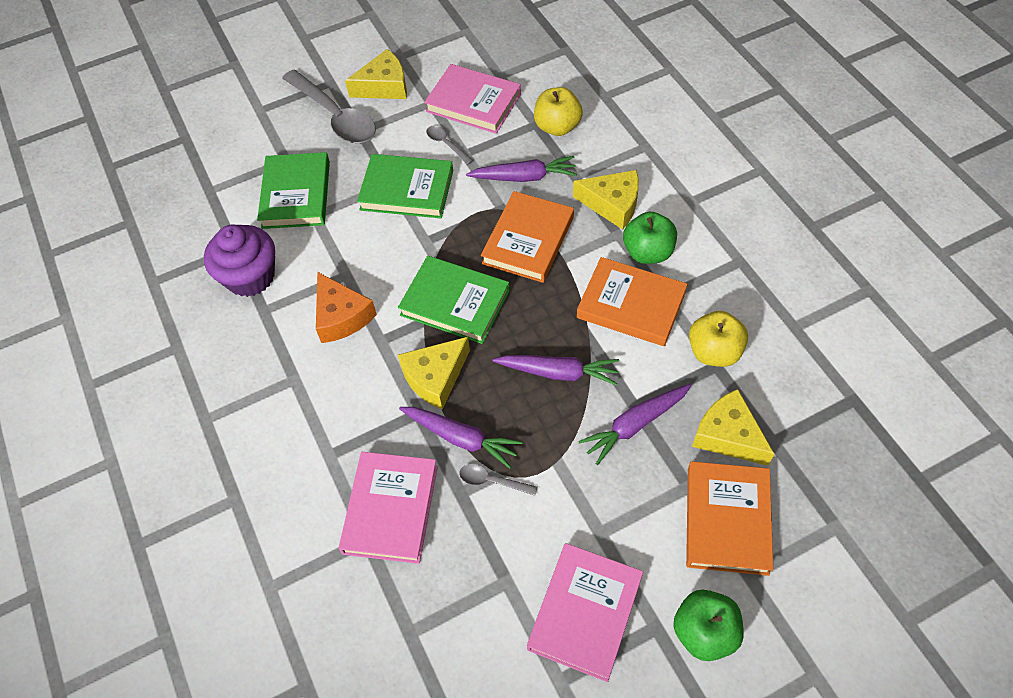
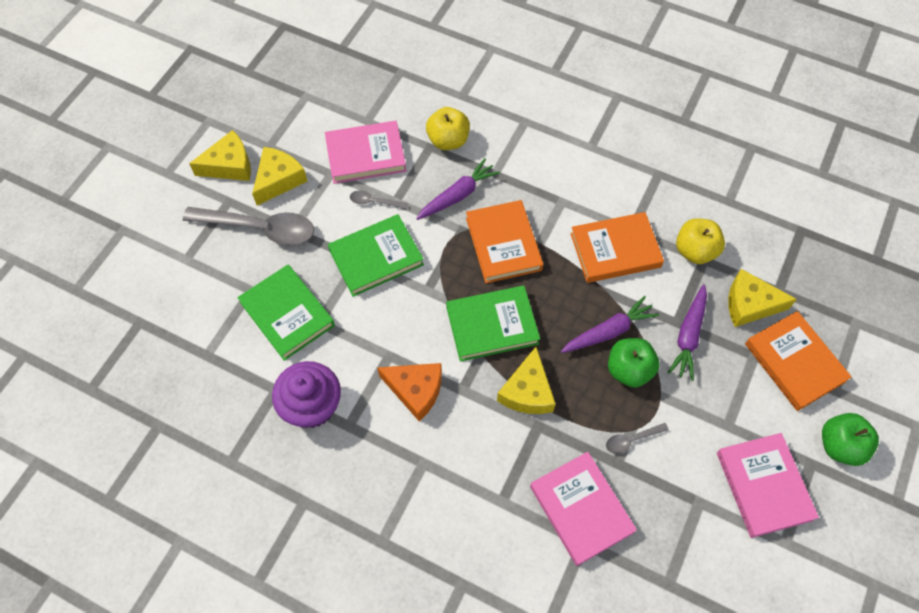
camera: 40 degrees left, 5 degrees up
purple carrot [399,407,523,469] -> none
yellow cheese [573,170,639,230] -> yellow cheese moved to [189,130,251,181]
green apple [623,212,677,264] -> green apple moved to [608,338,659,388]

